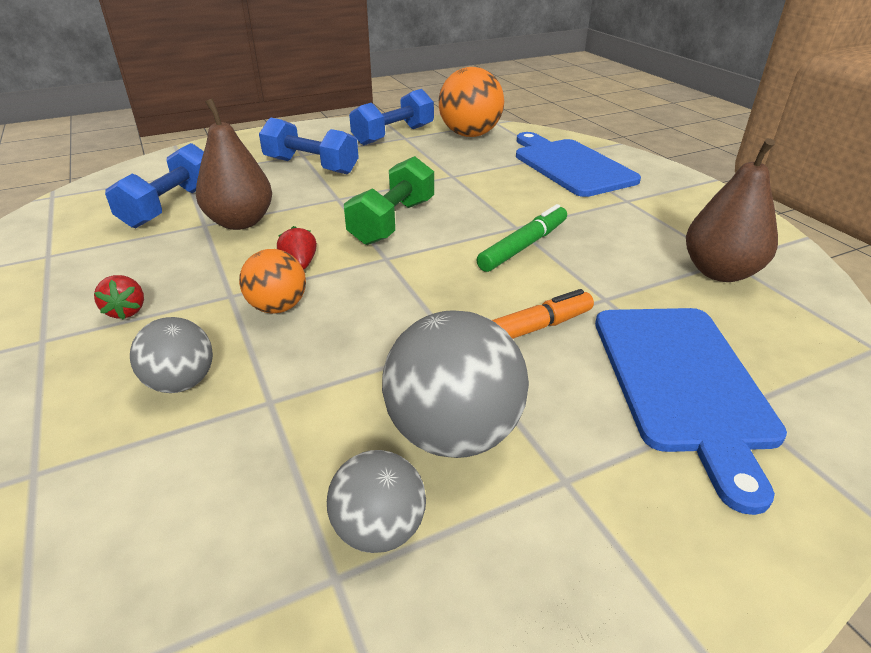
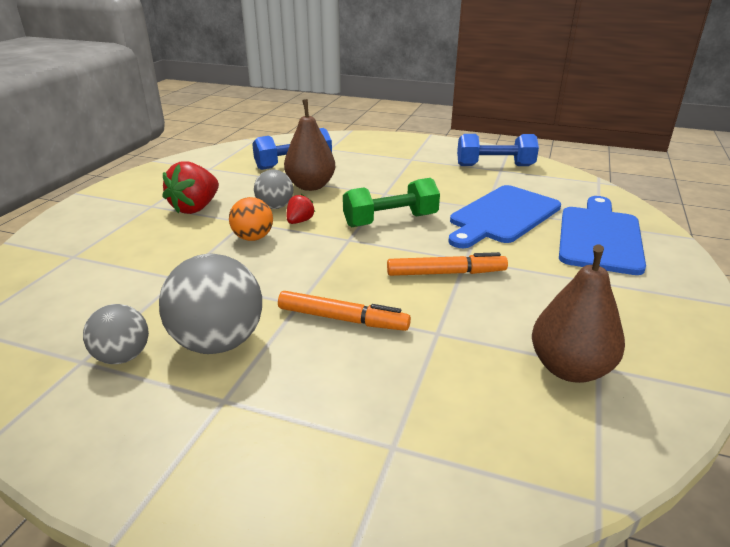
camera: 45 degrees right, 5 degrees down
red strawberry [94,275,144,320] -> red strawberry [163,161,219,214], size x1.90
grey ball [130,317,213,393] -> grey ball moved to [254,169,293,209]
blue dumbbell [259,117,359,174] -> none
orange ball [439,67,504,137] -> none
green marker [477,204,567,272] -> orange marker [387,252,508,276]
blue cutting board [595,308,787,515] -> blue cutting board moved to [448,185,561,248]

